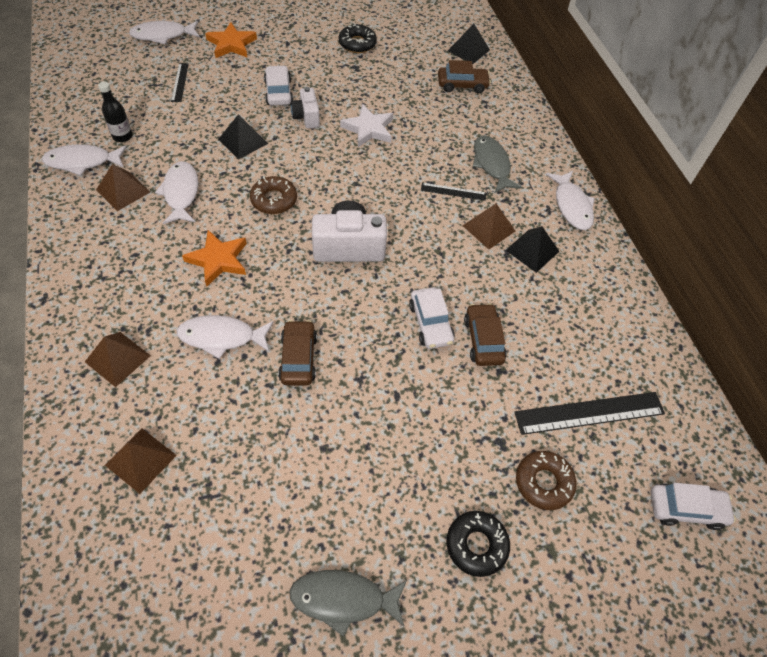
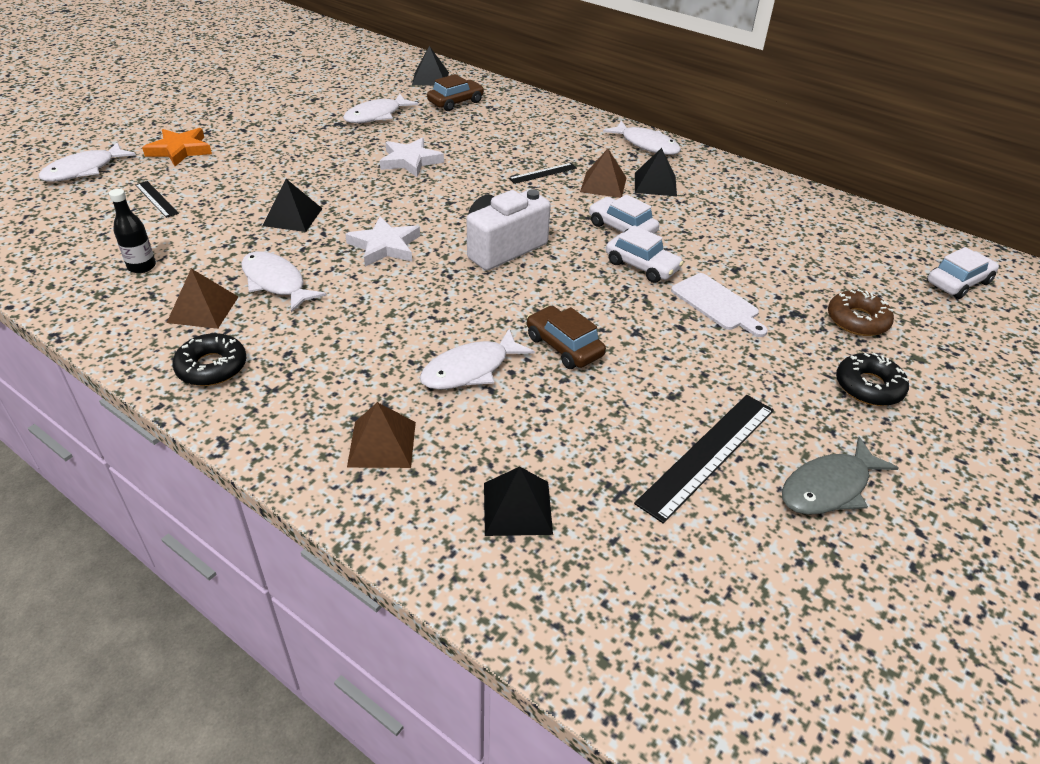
camera: 35 degrees left, 15 degrees down
white fish [42,144,127,176] -> white fish moved to [343,94,418,123]
brown pyramid [105,428,177,494] -> black pyramid [484,467,553,536]
orange star [182,230,247,287] -> none
brown donut [250,176,297,214] -> white star [345,216,420,266]
white car [264,65,293,106] -> white car moved to [589,194,659,234]
white camera [291,87,320,128] -> none
black donut [339,24,377,53] -> black donut moved to [172,333,247,386]
brown car [464,303,507,366] -> none
grey fish [473,136,522,193] -> none
black ruler [514,392,665,435] -> black ruler moved to [634,395,774,524]
none -> white cutting board [671,273,768,337]

